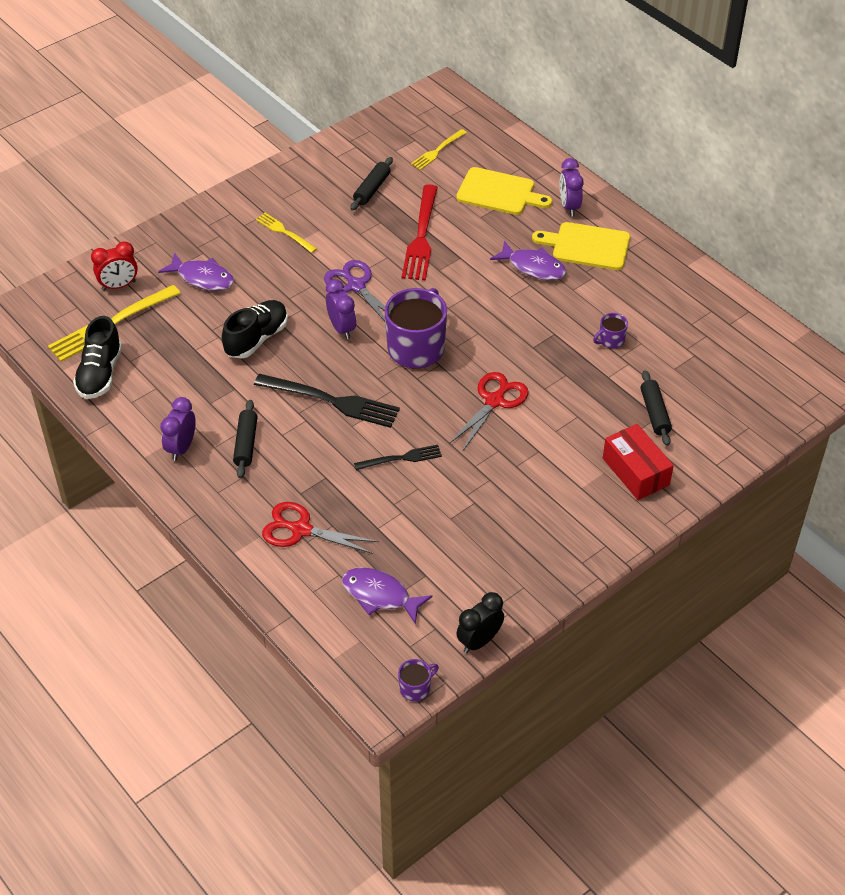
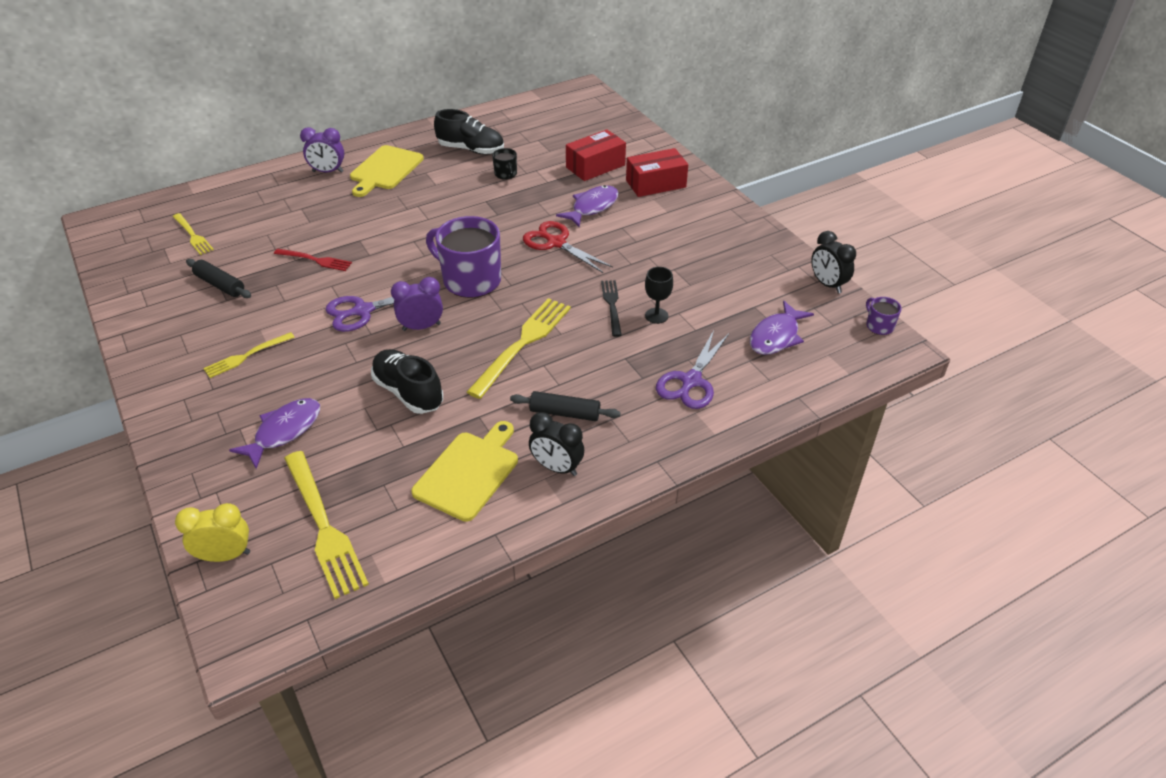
camera: 80 degrees left, 5 degrees down
black shoe [73,316,122,399] -> black shoe moved to [434,109,504,155]
red clock [91,241,138,291] -> none
purple clock [160,397,196,461] -> black clock [529,412,584,476]
black fork [254,374,400,428] -> yellow fork [467,298,571,399]
red scissors [262,502,379,554] -> purple scissors [656,330,729,409]
red fork [402,184,438,281] -> red fork [274,249,352,271], size x0.57
yellow cutting board [456,167,552,215] -> yellow cutting board moved to [411,421,518,522]
purple fish [490,240,566,280] -> purple fish moved to [556,185,619,227]
purple mug [593,313,628,349] -> black mug [492,148,517,180]
black rolling pin [640,370,672,446] -> red box [566,129,626,181]
none -> yellow clock [175,503,250,562]
none -> black goblet [645,267,673,324]

